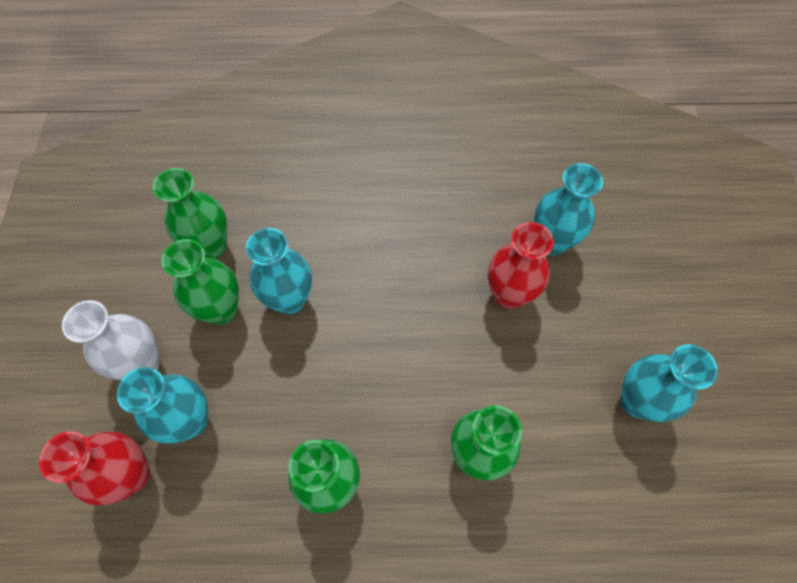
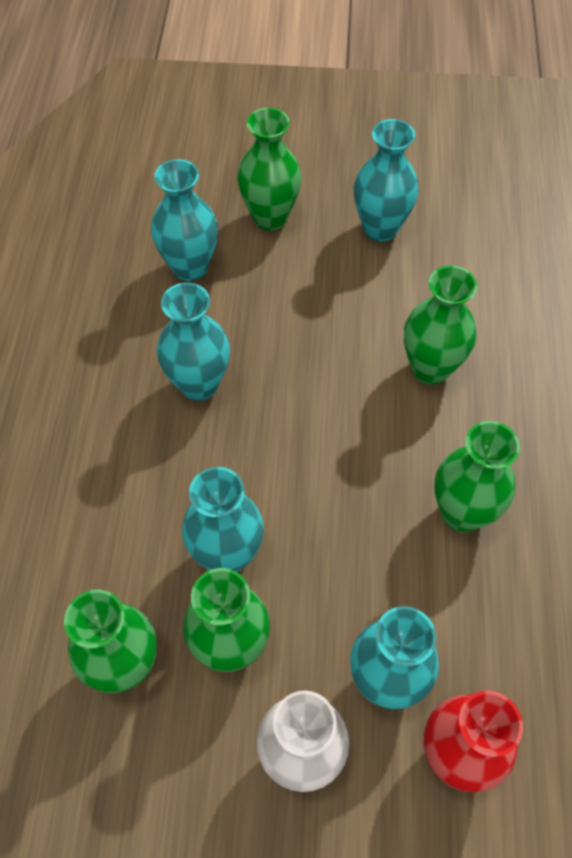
camera: 85 degrees left, 5 degrees down
red vase [488,222,554,309] -> none
none -> turquoise vase [157,282,230,401]
none -> green vase [237,108,302,230]

